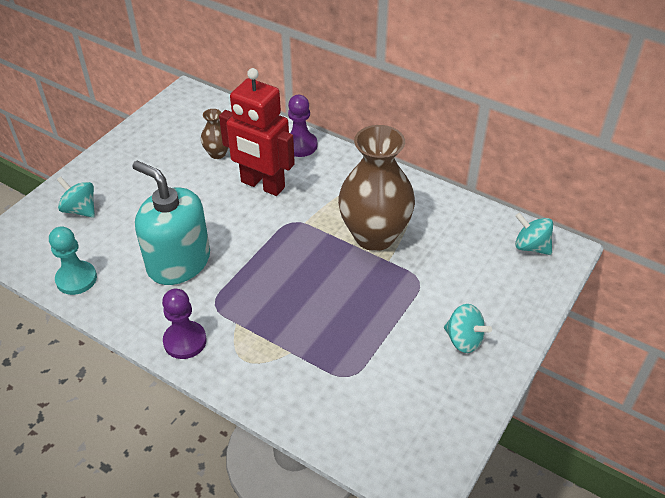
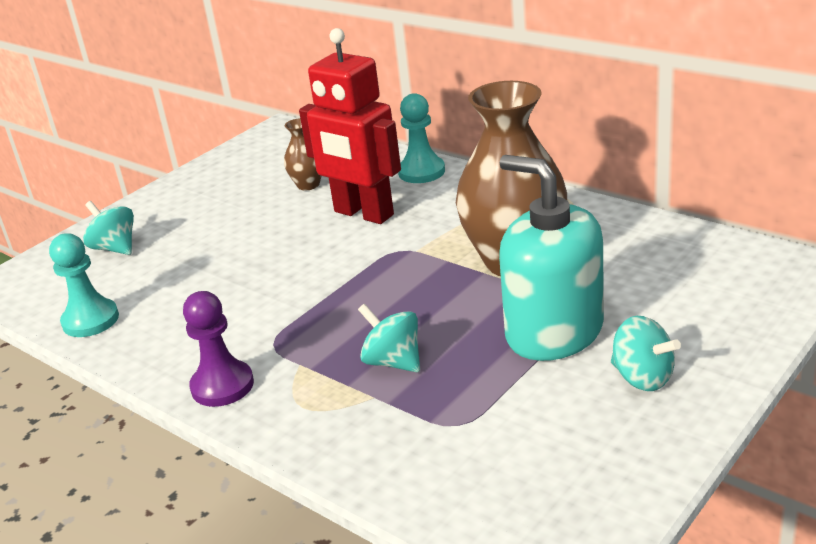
camera: 10 degrees right, 15 degrees down
turquoise soap dispenser [132,161,210,285] -> turquoise soap dispenser moved to [499,155,604,361]
purple pawn [288,95,317,157] -> turquoise pawn [398,93,445,183]
turquoise spinning top [515,213,553,255] -> turquoise spinning top moved to [358,304,420,372]

